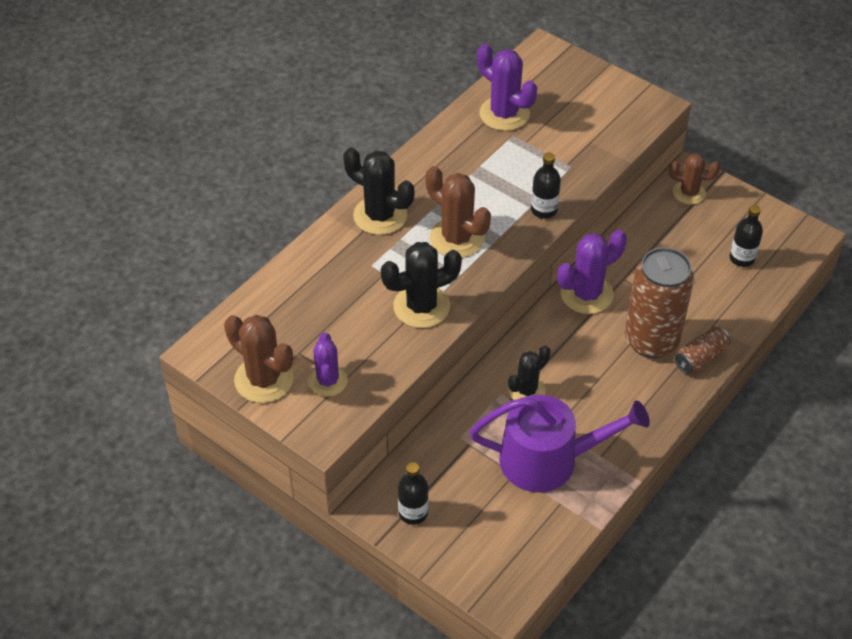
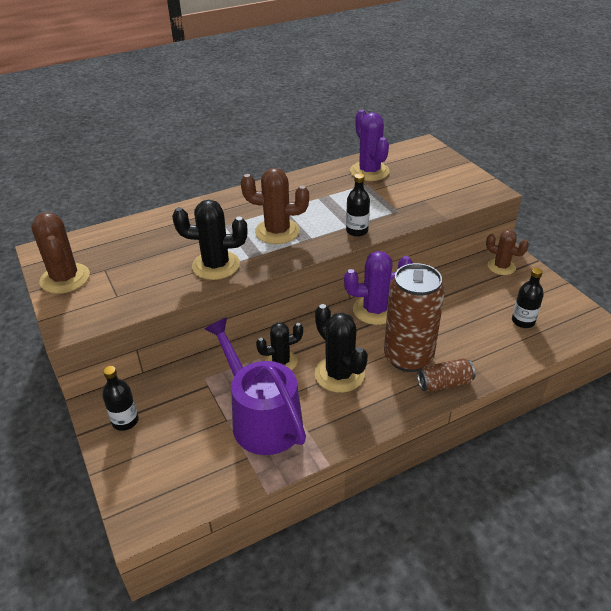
camera: 25 degrees right, 10 degrees down
purple cactus [308,332,348,396] -> none
black cactus [343,147,414,235] -> black cactus moved to [315,304,368,393]
brown cactus [426,166,491,258] -> brown cactus turned 60 degrees counterclockwise [241,168,309,244]
purple watering can [470,395,650,492] -> purple watering can turned 150 degrees counterclockwise [205,318,306,455]

